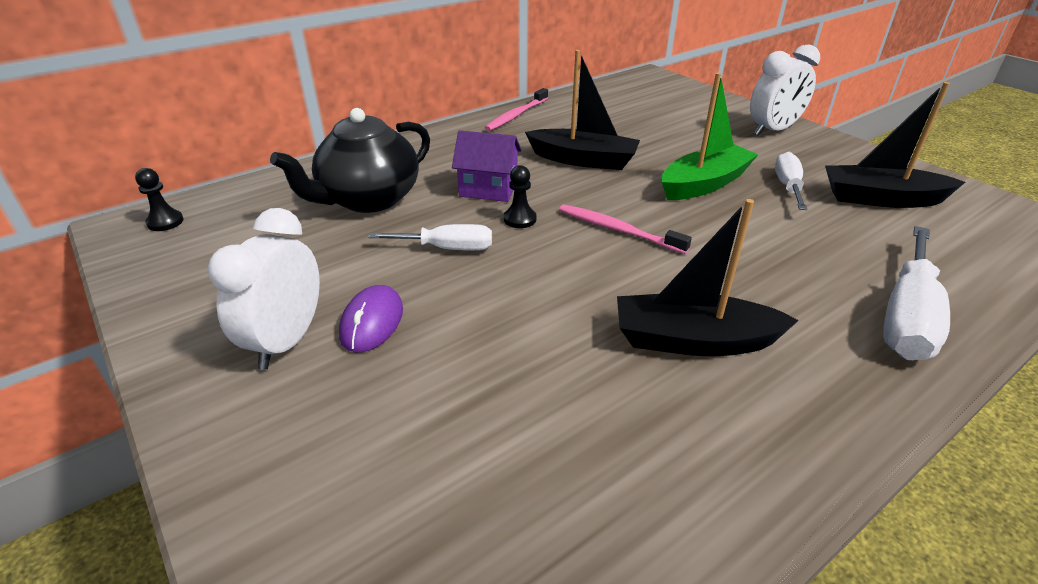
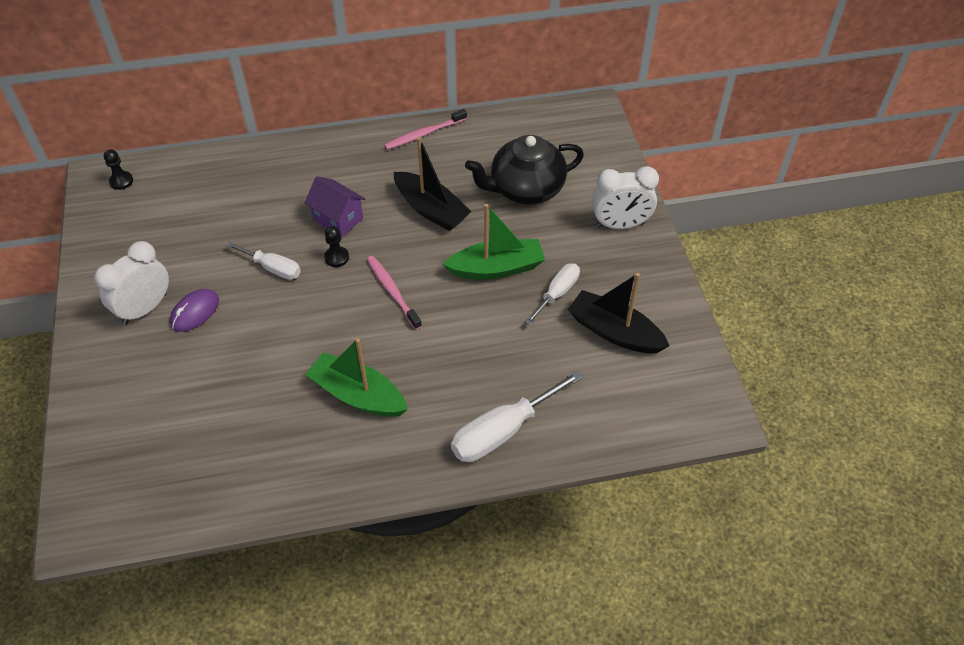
camera: 25 degrees right, 15 degrees up
black teapot [270,108,430,213] -> black teapot moved to [465,135,584,205]
black boat [617,199,799,356] -> green boat [305,338,408,417]

